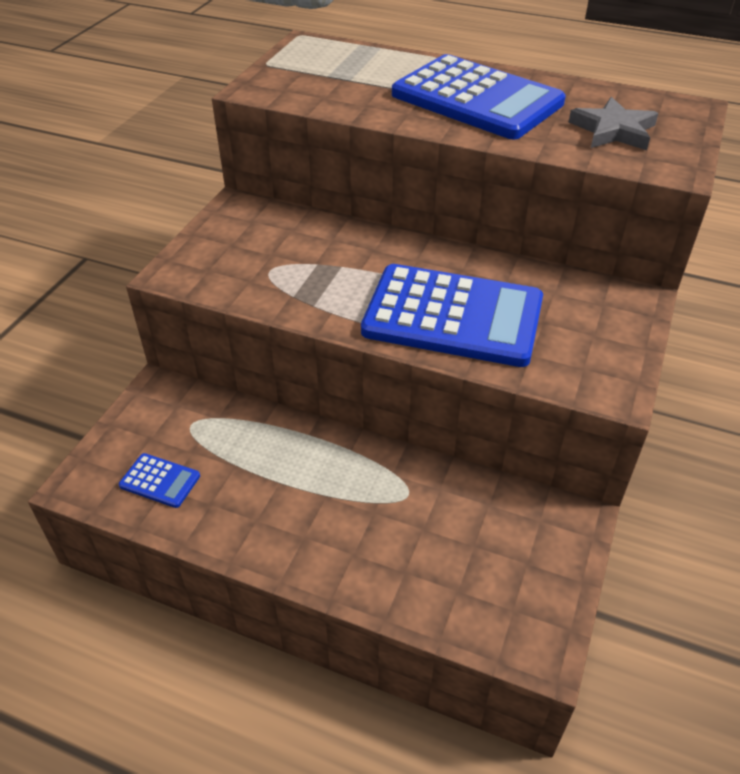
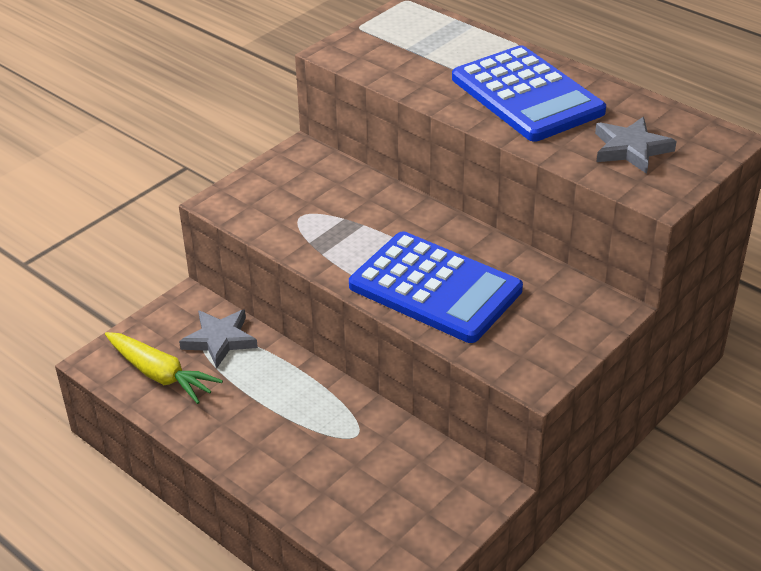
camera: 20 degrees right, 5 degrees down
blue calculator [119,453,200,508] -> yellow carrot [105,332,223,404]
none -> grey star [179,309,258,368]

